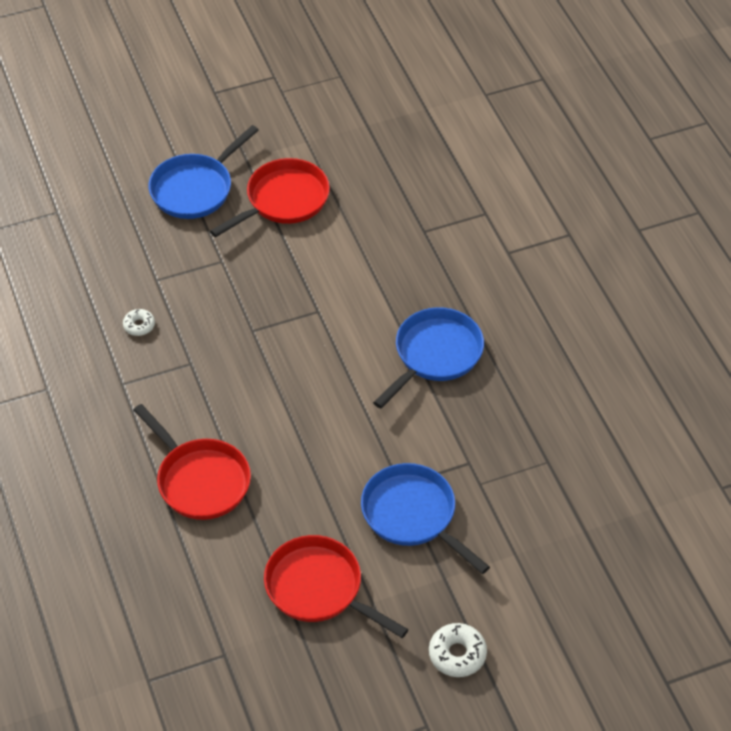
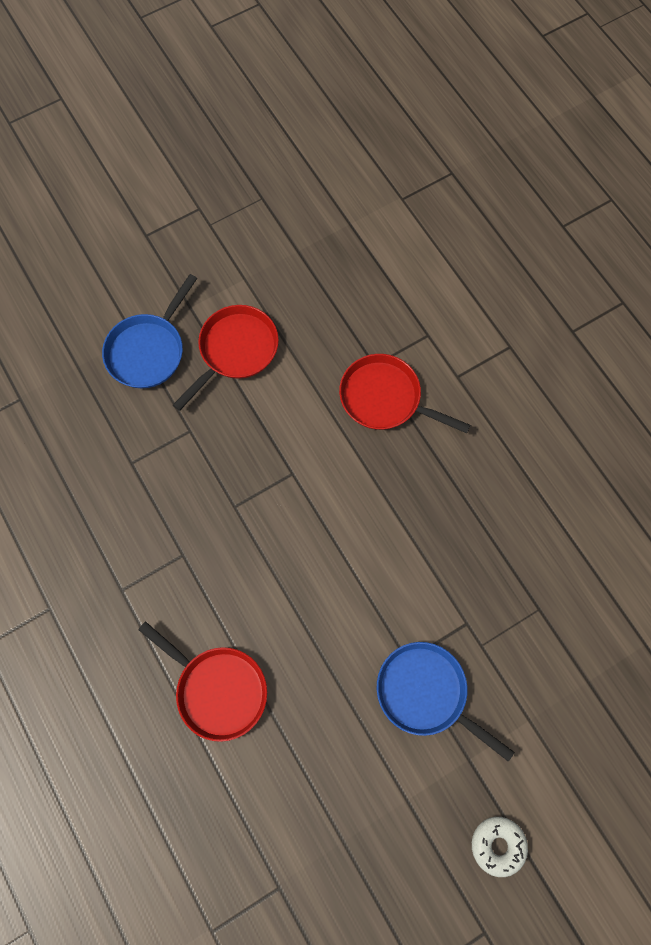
camera: 10 degrees left, 20 degrees up
white donut [123,309,155,336] -> none
red pan [264,535,409,638] -> red pan moved to [339,354,470,433]
blue pan [373,307,484,408] -> none

